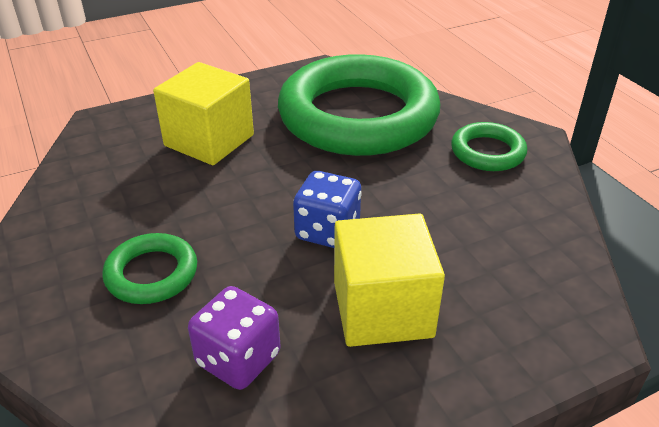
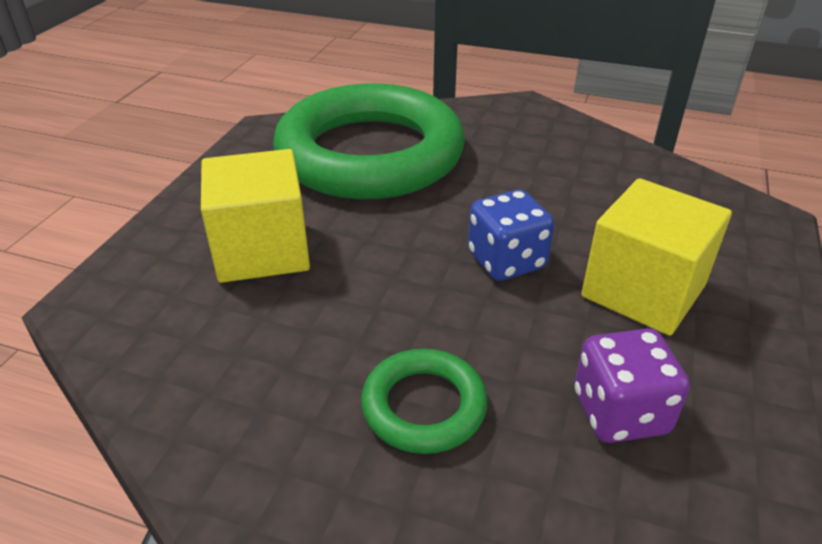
camera: 45 degrees left, 0 degrees up
green ring [451,122,527,171] -> none

